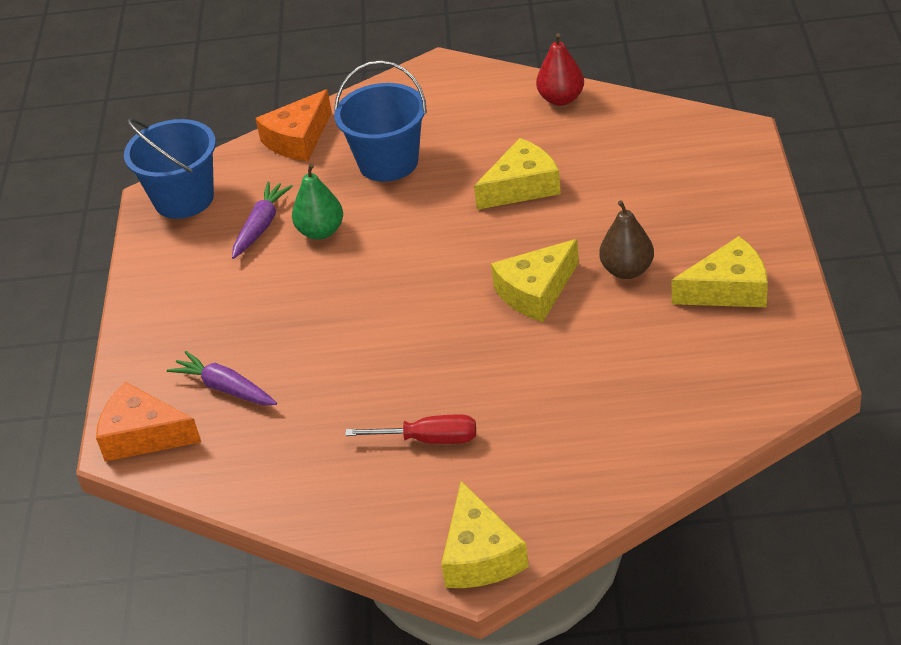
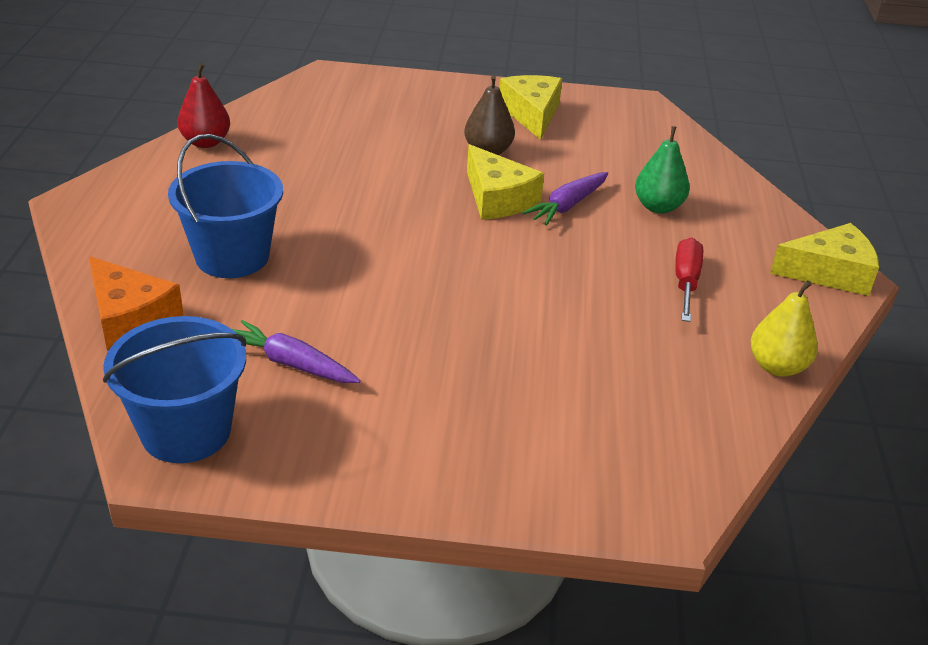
camera: 90 degrees left, 5 degrees down
orange cheese [96,382,201,462] -> none
purple carrot [167,351,277,405] -> purple carrot moved to [522,172,608,226]
green pear [292,164,343,240] -> green pear moved to [635,126,690,214]
yellow cheese [474,138,561,210] -> none
none -> yellow pear [750,280,818,377]

